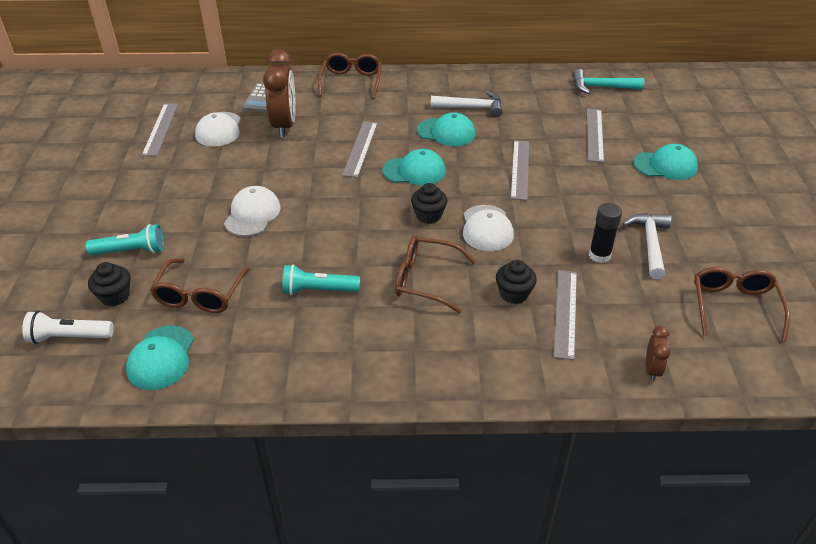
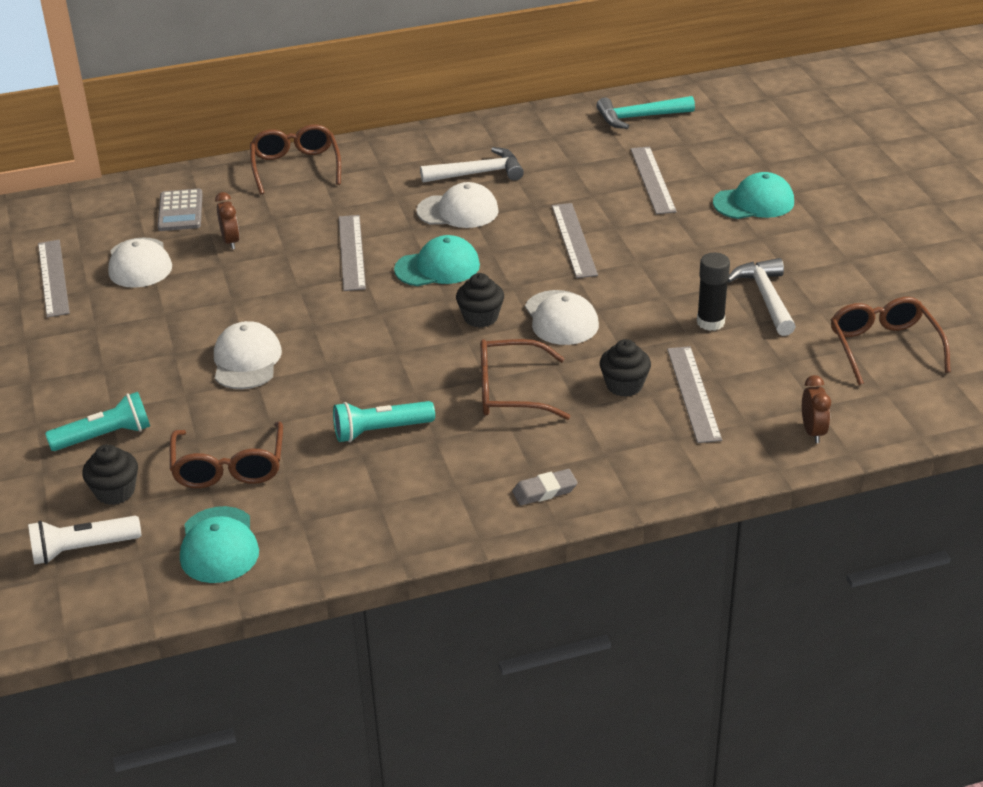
camera: 15 degrees left, 5 degrees down
brown clock [263,49,296,137] -> brown clock [215,192,239,249], size x0.48
turquoise cap [417,112,475,146] -> white cap [416,182,499,228]
none -> grey eraser [512,469,578,505]

